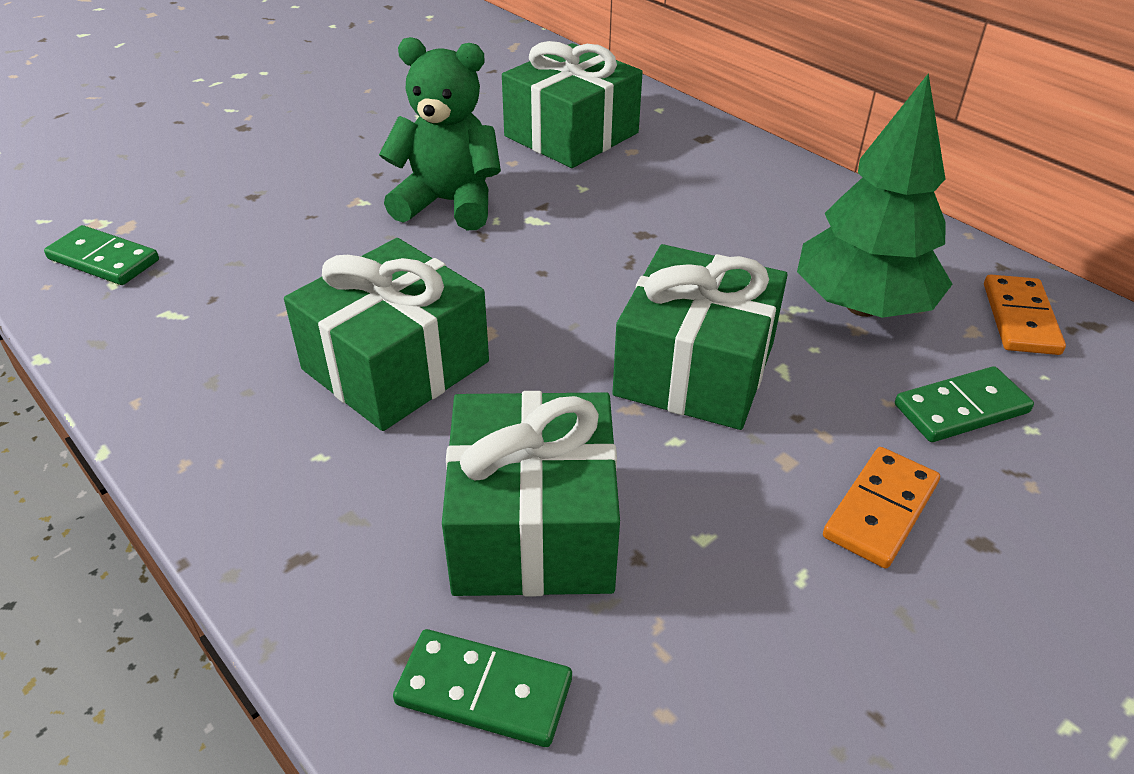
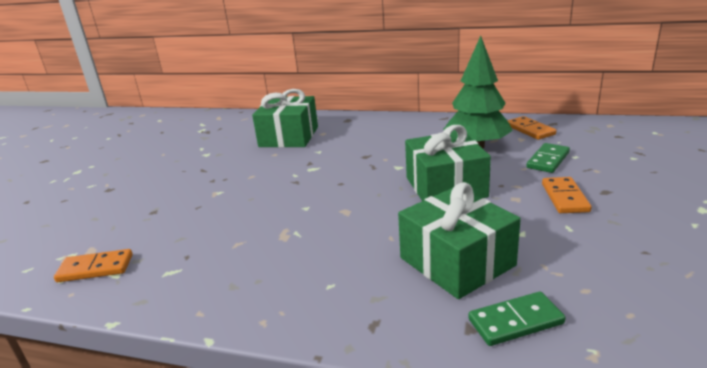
camera: 30 degrees left, 15 degrees down
green domino [44,225,159,285] -> orange domino [54,249,133,282]
green gift [284,238,489,431] -> none
green teddy bear [379,37,501,230] -> none

